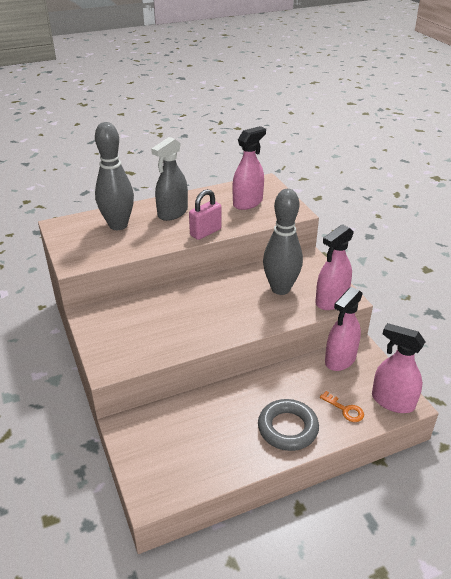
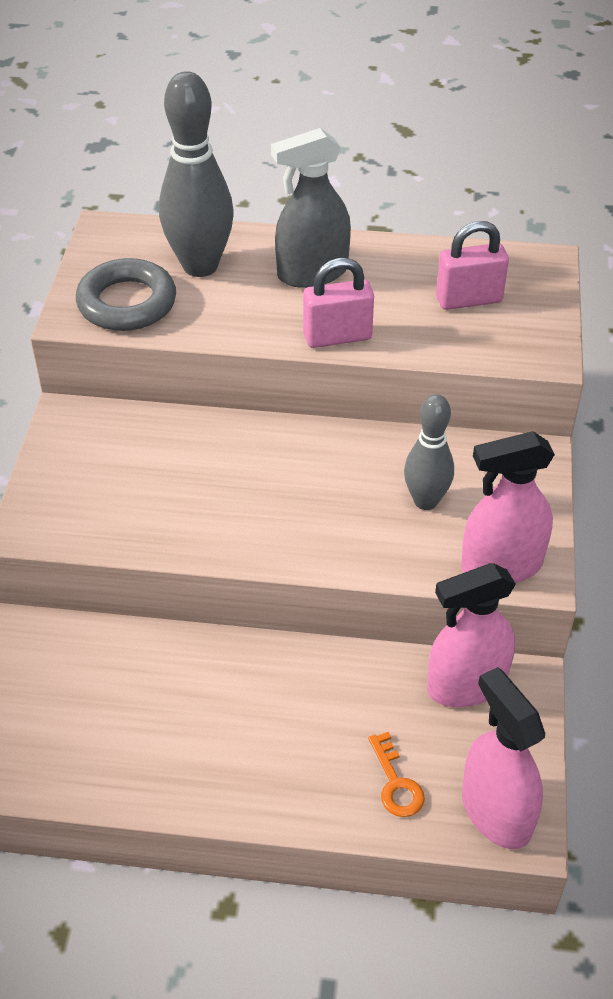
camera: 30 degrees right, 10 degrees up
pink spray bottle [233,126,266,210] -> pink padlock [436,221,509,310]
grey ring [258,399,319,451] -> grey ring moved to [76,258,176,331]
grey bowling pin [263,189,303,295] -> grey bowling pin [404,394,454,510], size x0.62

